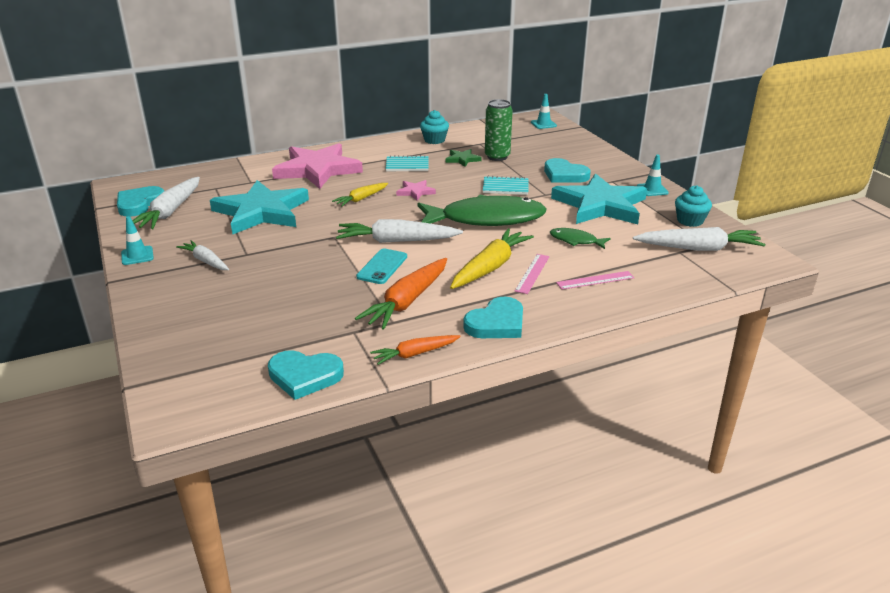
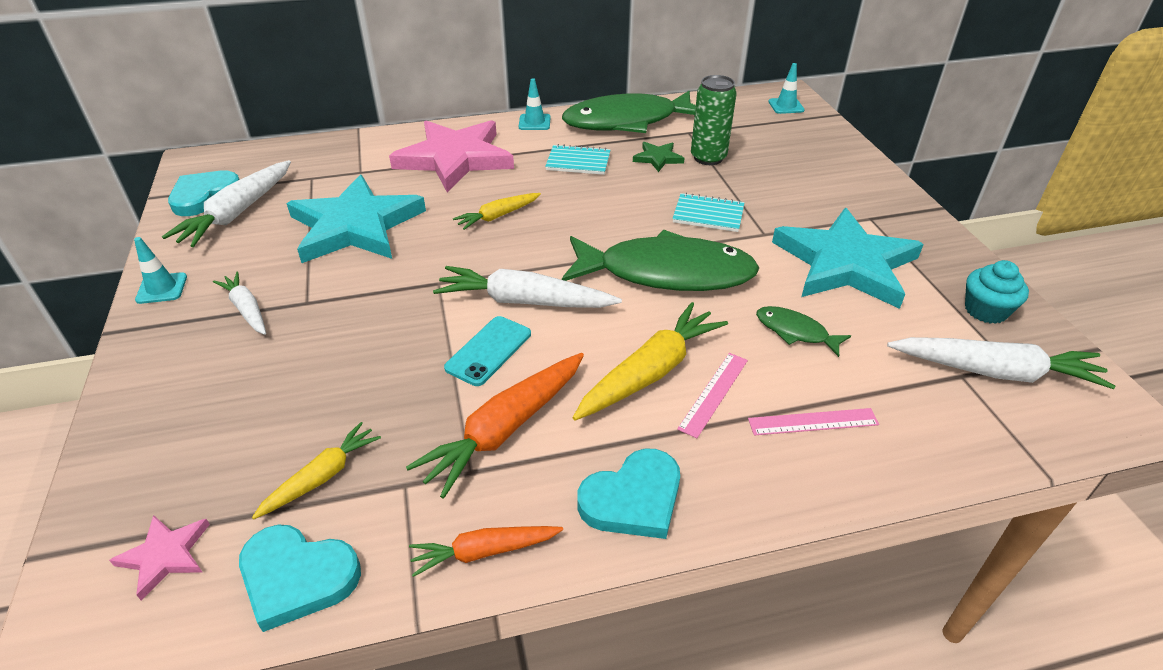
camera: 10 degrees right, 10 degrees up
pink star [396,180,436,201] -> pink star moved to [109,515,210,600]
turquoise cupcake [420,110,449,144] -> green fish [562,91,696,133]
turquoise heart [544,158,591,183] -> none
turquoise traffic cone [637,155,669,196] -> turquoise traffic cone moved to [519,78,551,130]
none -> yellow carrot [252,422,381,519]

